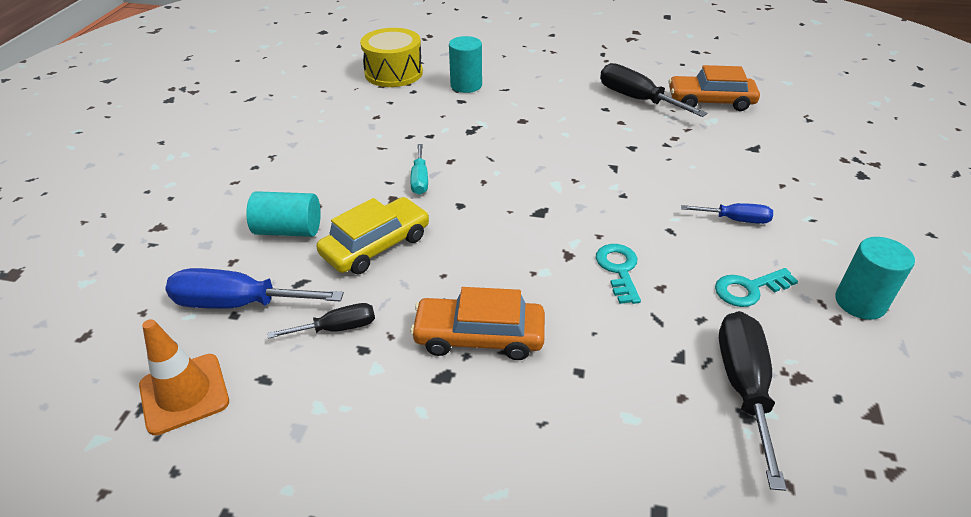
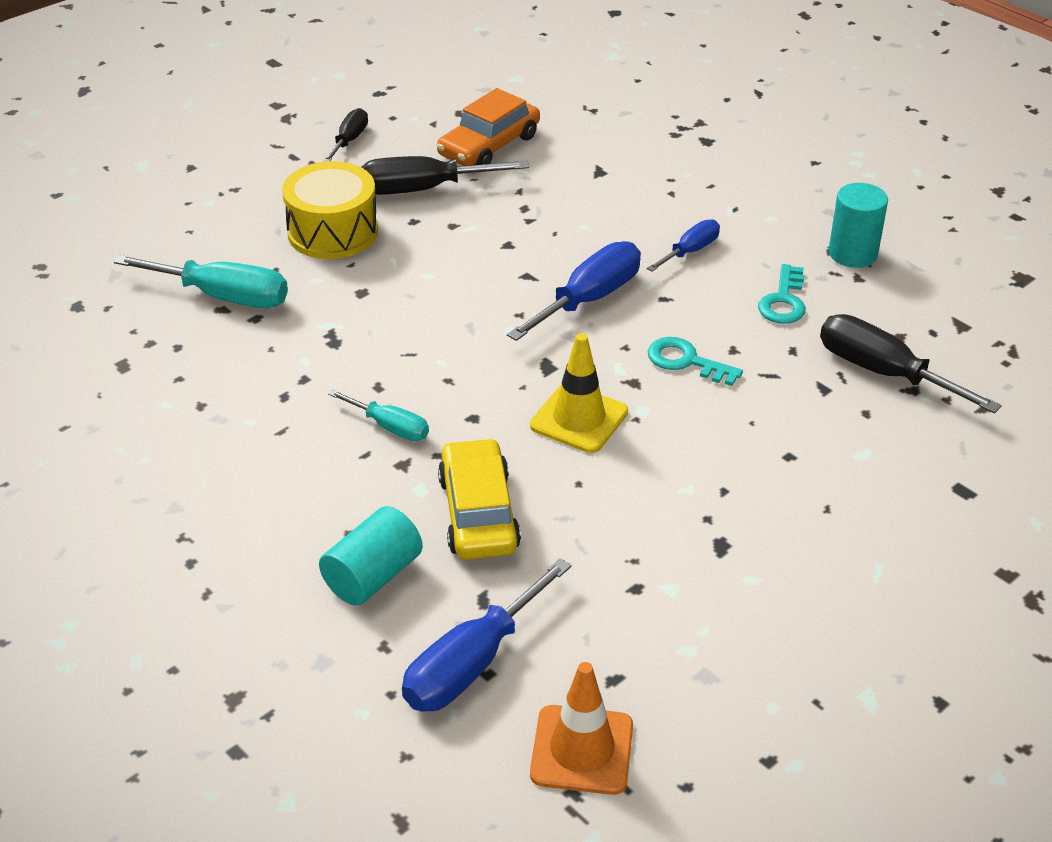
camera: 55 degrees left, 0 degrees up
black screwdriver [267,303,375,339] -> black screwdriver moved to [323,108,368,162]
yellow drum [360,28,423,87] -> yellow drum moved to [282,161,378,259]
orange car [410,287,545,360] -> none
turquoise cylinder [449,36,482,93] -> turquoise screwdriver [114,255,288,308]
none -> blue screwdriver [507,241,641,341]
none -> yellow traffic cone [530,333,628,453]

